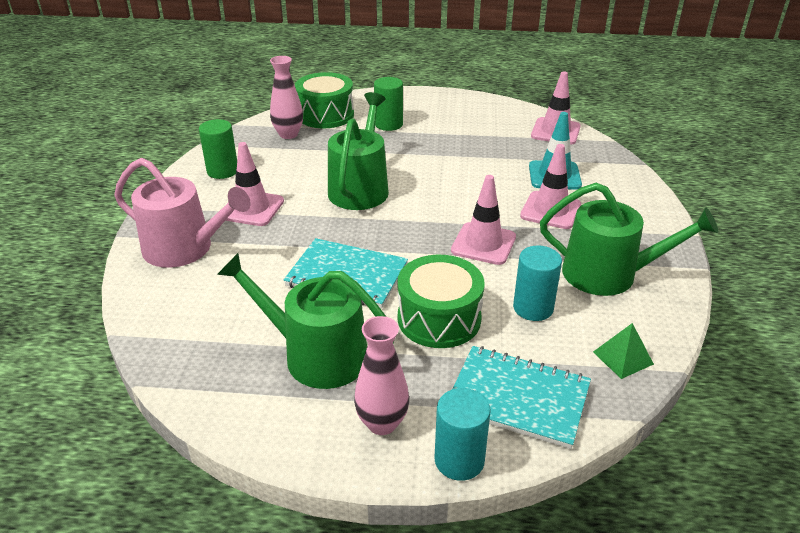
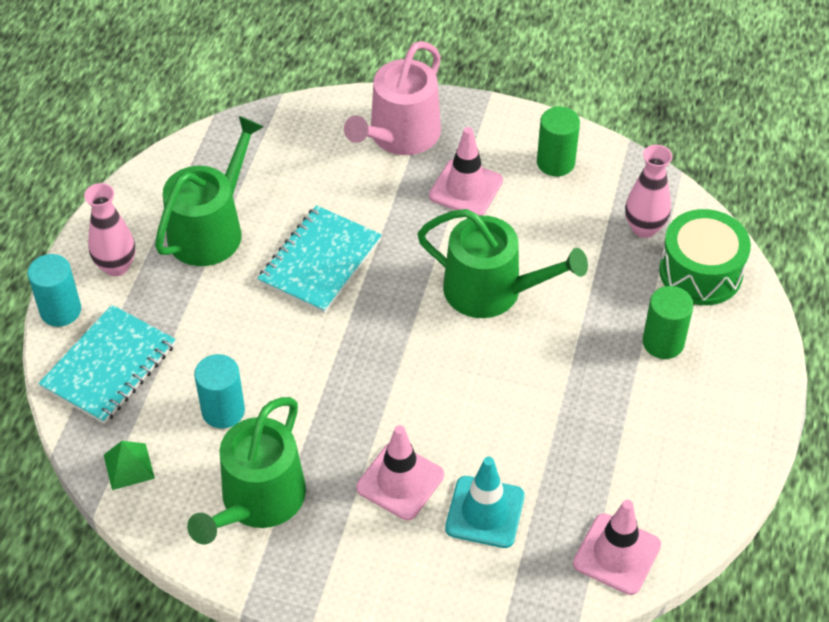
camera: 100 degrees right, 15 degrees up
green drum [397,255,485,348] -> none
pink traffic cone [451,175,516,265] -> none

